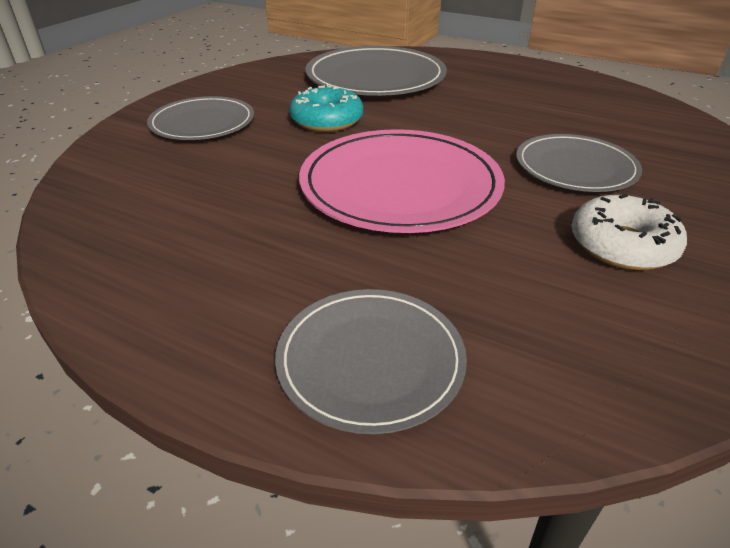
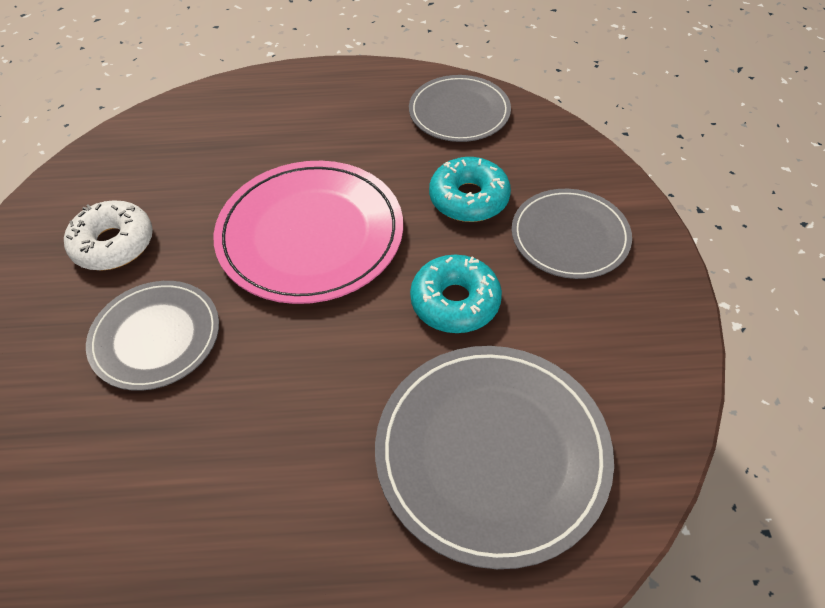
camera: 150 degrees right, 15 degrees up
grey plate [275,289,467,434] -> grey plate moved to [409,75,511,142]
none -> turquoise donut [429,157,511,222]

